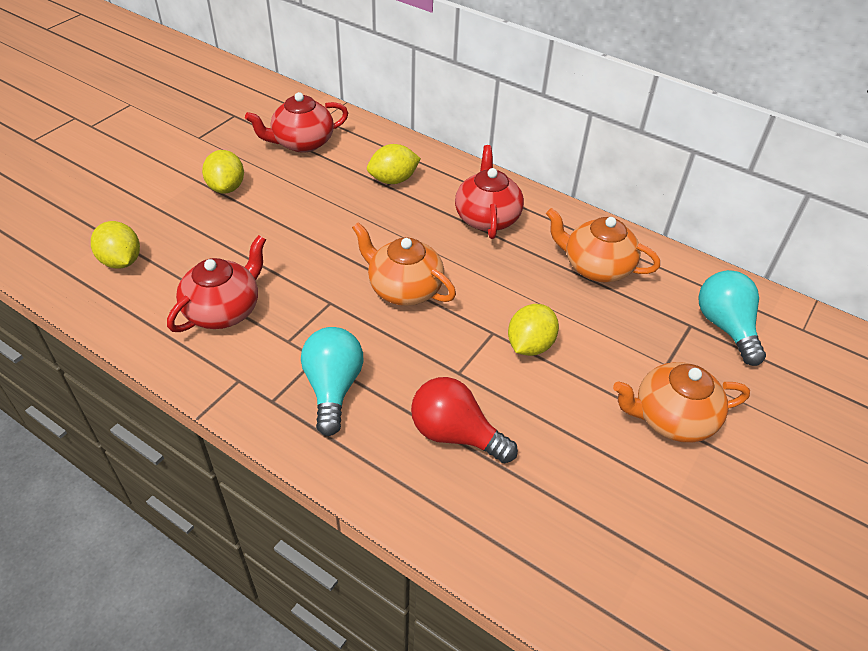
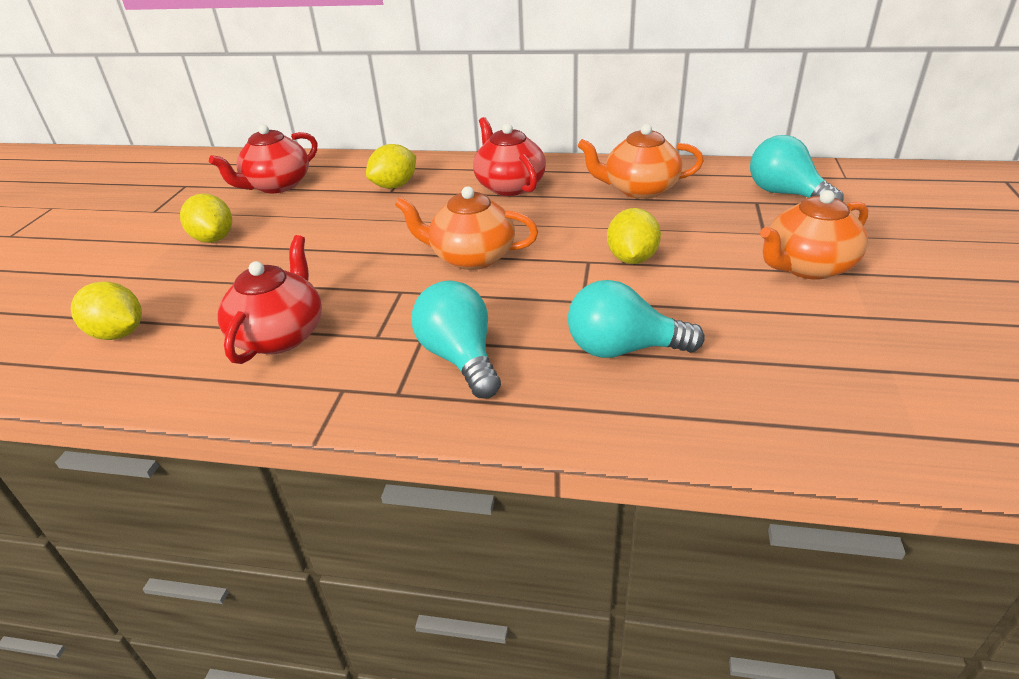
camera: 20 degrees left, 10 degrees down
red light bulb [411,377,518,463] -> turquoise light bulb [568,280,705,358]

